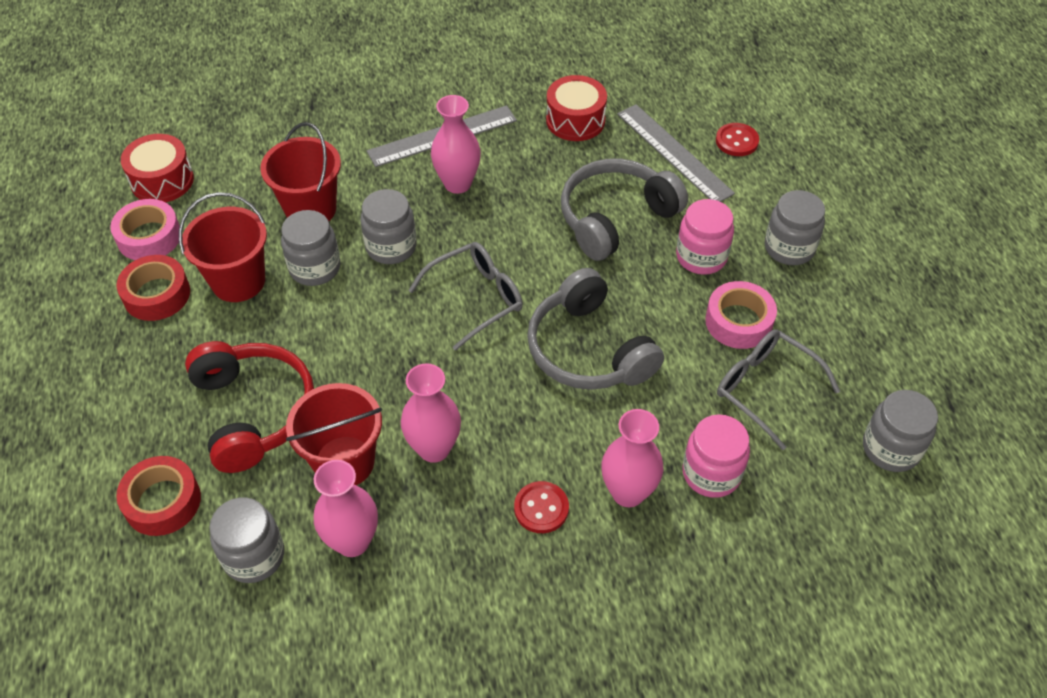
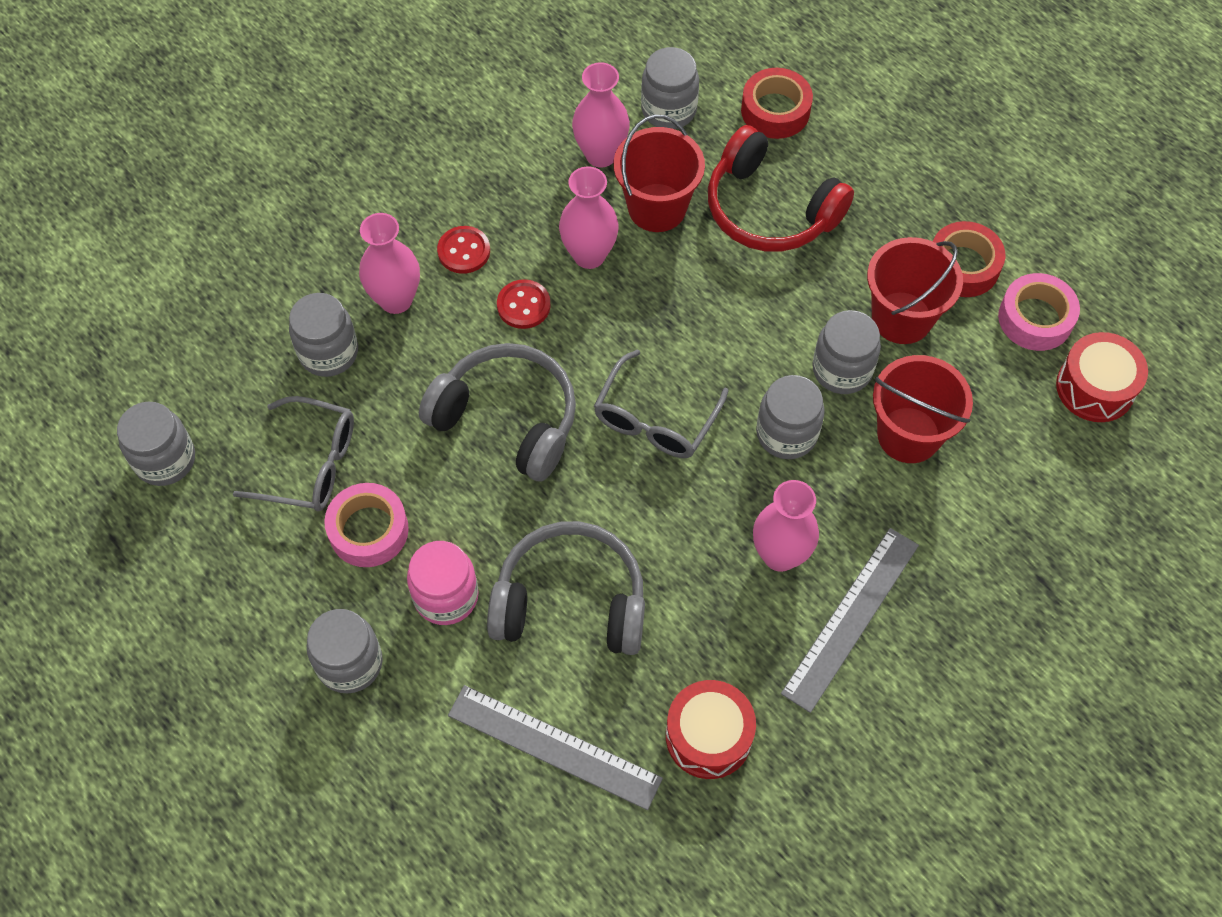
camera: 150 degrees right, 10 degrees up
grey headphones [561,159,688,261] -> grey headphones turned 105 degrees counterclockwise [487,521,645,655]
pink jar [682,414,750,498] -> grey jar [289,293,358,377]
red button [716,123,759,156] -> red button moved to [497,279,551,329]

